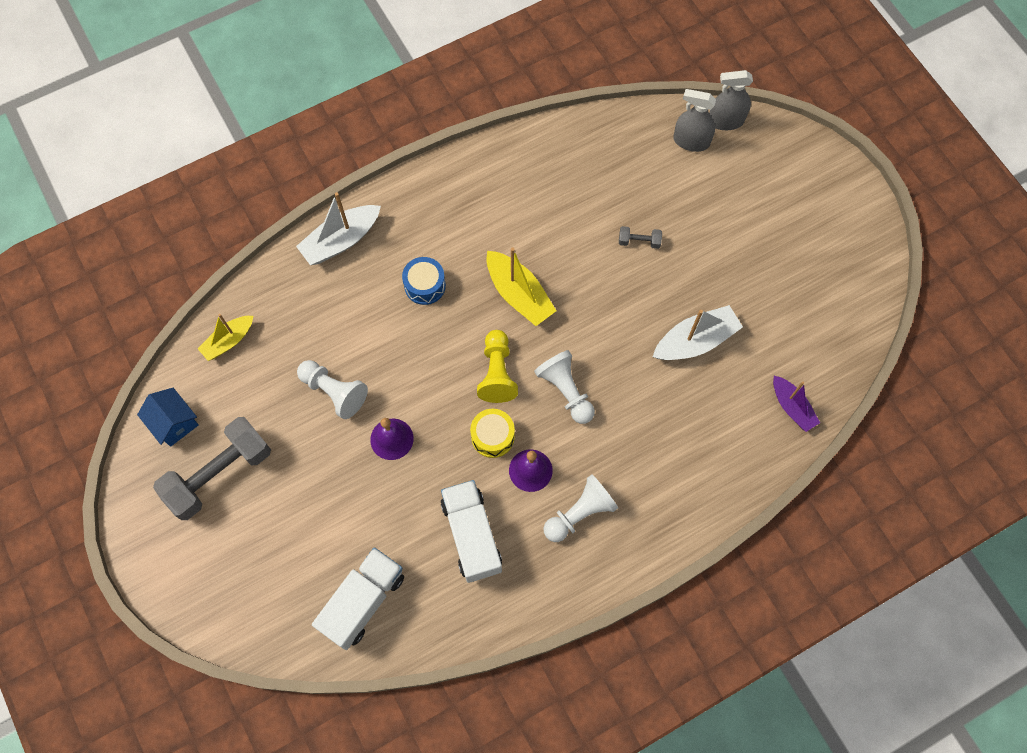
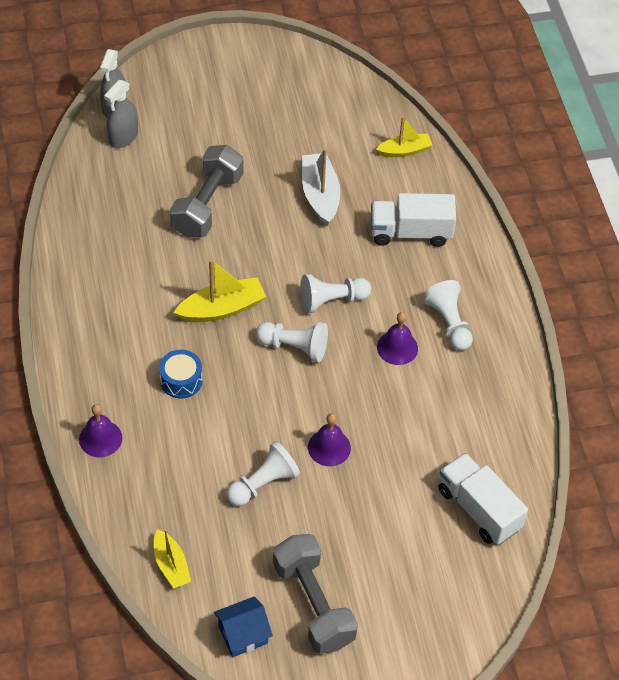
camera: 75 degrees left, 15 degrees down
white boat [296,192,381,265] -> purple bell [79,404,122,457]
white truck [441,480,502,583] -> white truck moved to [371,193,456,247]
yellow drum [470,409,515,458] -> none
yellow pawn [477,330,518,403] -> white pawn [255,322,328,362]
grey dumbbell [619,226,662,249] -> grey dumbbell [170,145,244,238], size x2.43
purple boat [773,376,820,432] -> yellow boat [376,116,432,157]

